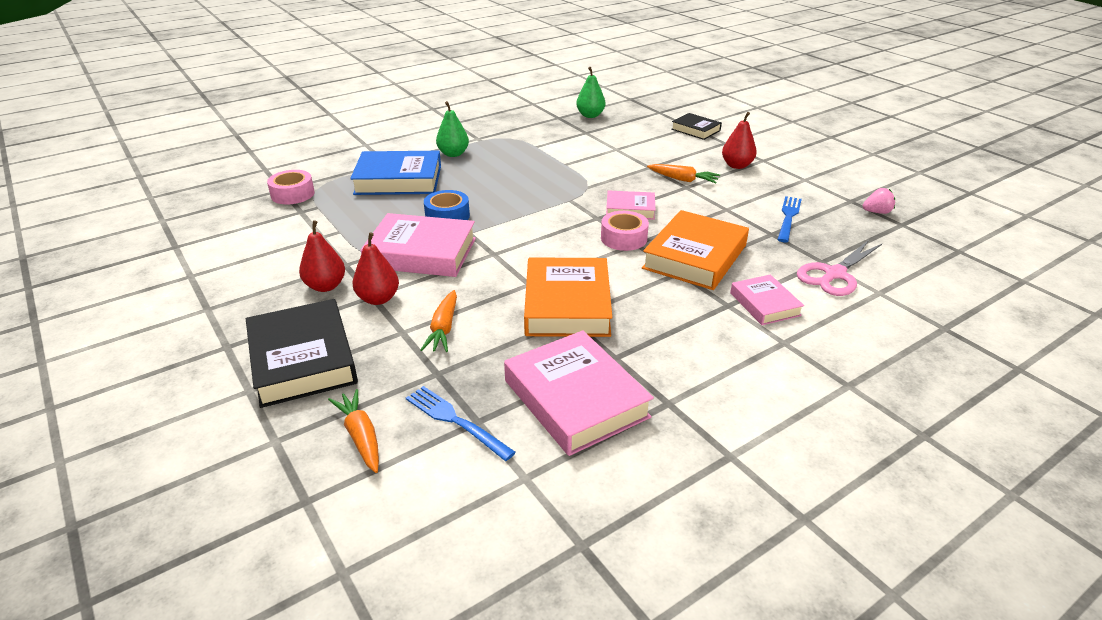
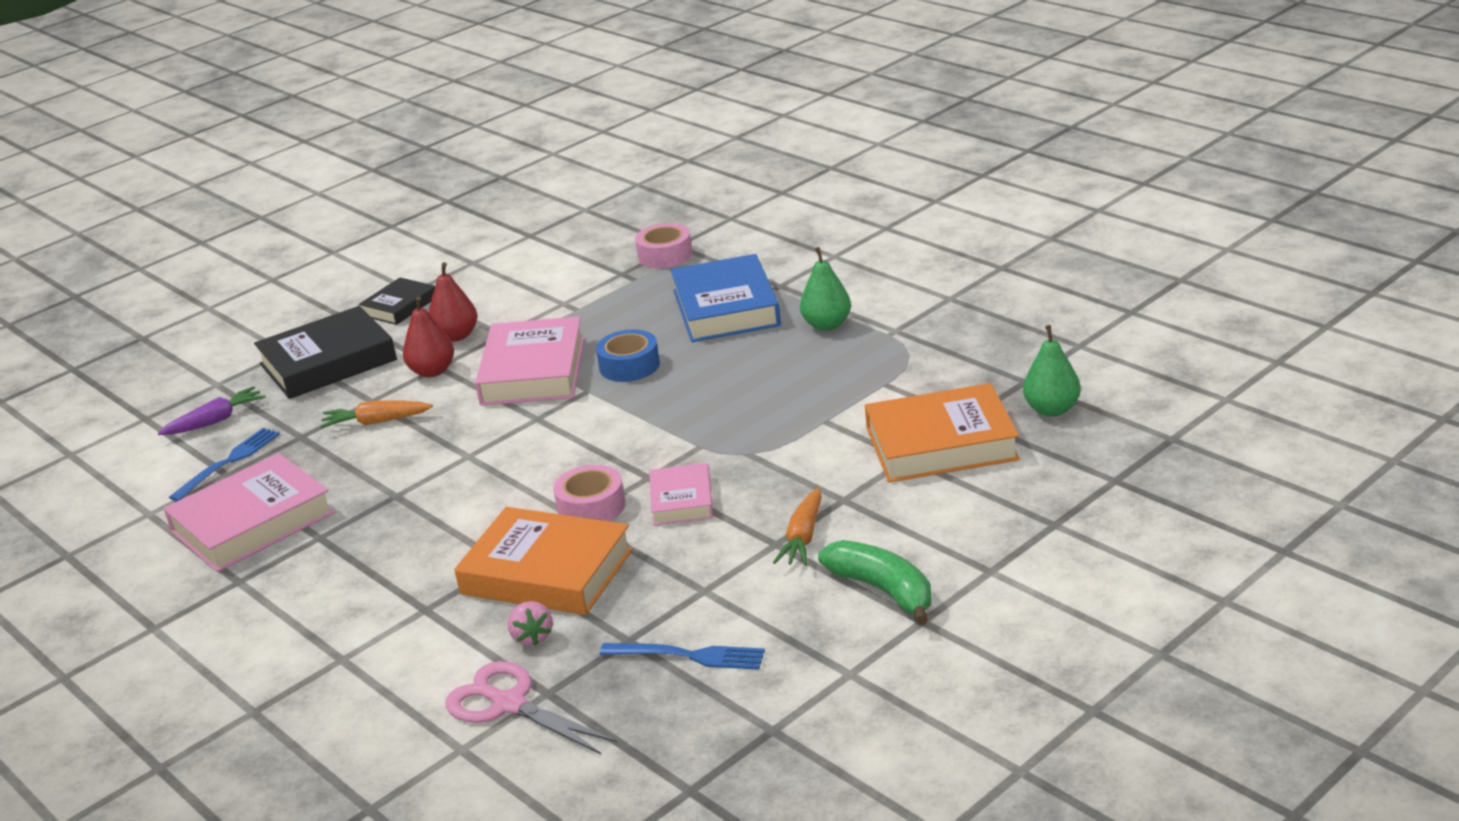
camera: 85 degrees right, 5 degrees down
orange carrot [328,389,379,473] -> purple carrot [158,386,266,435]
orange book [524,257,612,337] -> orange book moved to [865,383,1020,483]
black book [671,113,722,140] -> black book moved to [359,277,435,325]
red pear [722,112,757,169] -> green banana [818,540,931,625]
pink book [730,274,804,325] -> none
pink strawberry [863,188,895,214] -> pink strawberry moved to [507,601,553,646]

